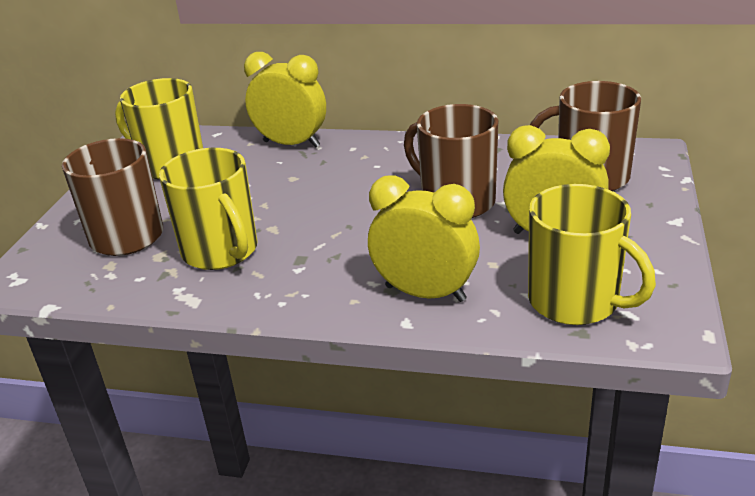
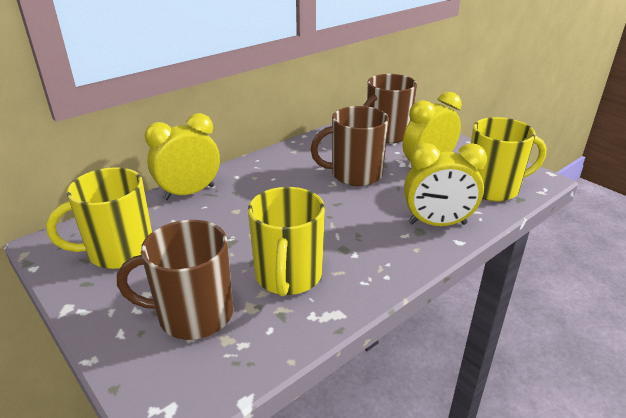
camera: 55 degrees left, 0 degrees up
yellow mug [159,148,257,270] -> yellow mug turned 90 degrees clockwise [248,187,325,296]
yellow clock [368,175,480,302] -> yellow clock turned 150 degrees counterclockwise [404,143,487,226]

